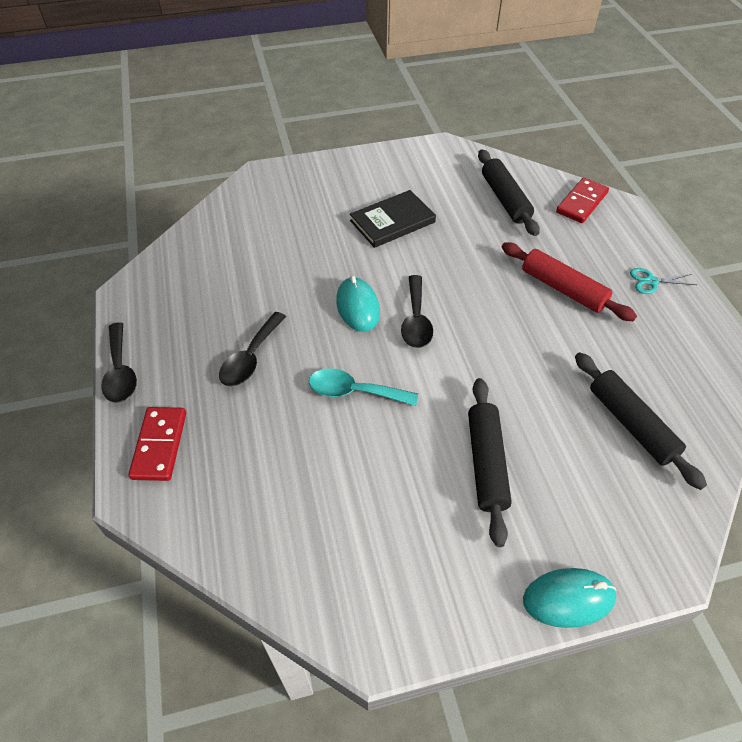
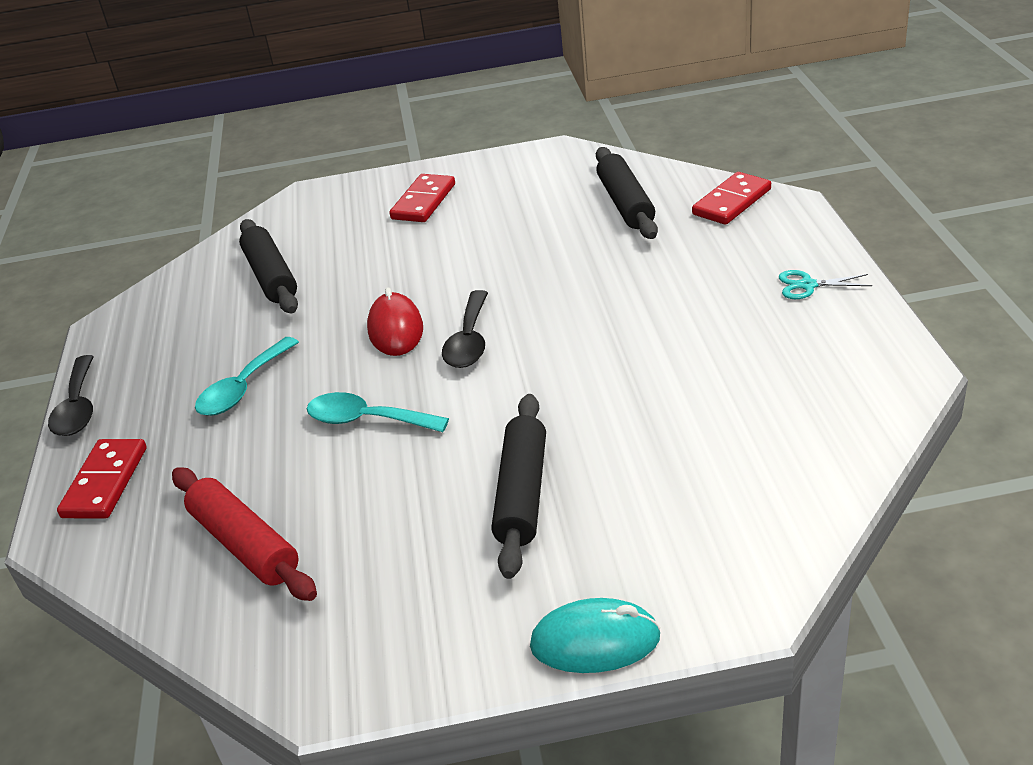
camera: 10 degrees right, 15 degrees down
black spoon [219,312,286,386] -> turquoise spoon [195,337,299,416]
turquoise mouse [336,276,380,332] -> red mouse [367,287,423,356]
black book [350,190,436,248] -> none
red rolling pin [502,242,637,321] -> red rolling pin moved to [172,467,317,601]
black rolling pin [575,352,707,490] -> black rolling pin moved to [239,219,298,313]
none -> red domino [389,174,455,222]

